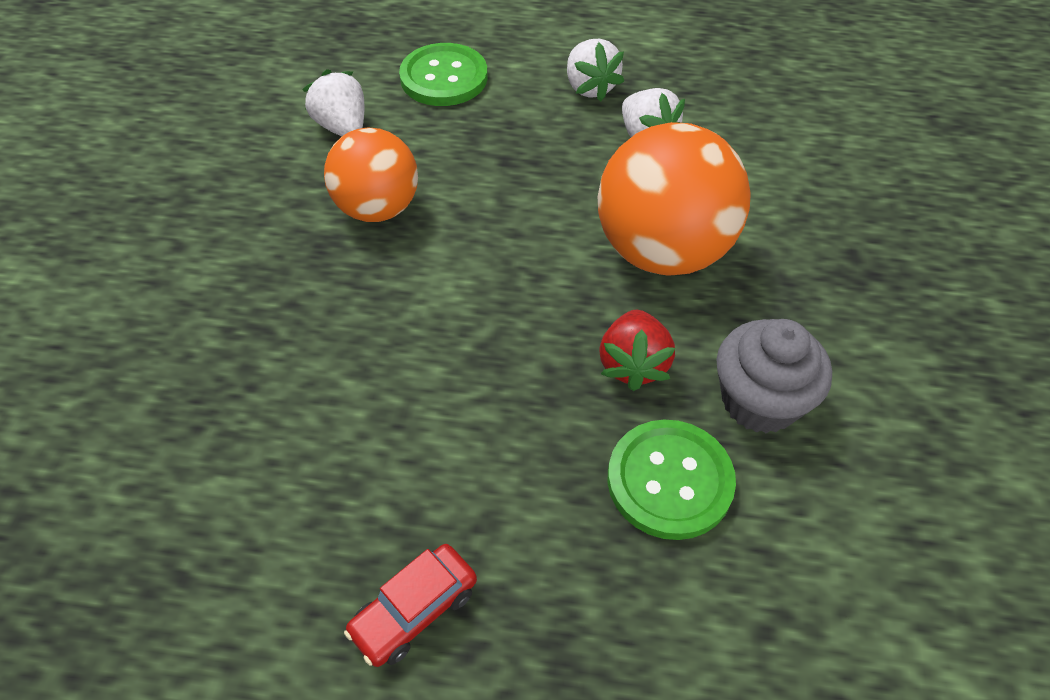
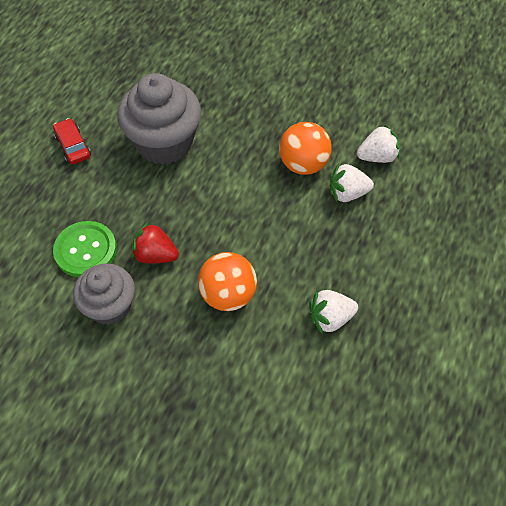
camera: 105 degrees right, 5 degrees up
green button [399,43,488,106] -> none
white strawberry [567,39,624,102] -> white strawberry moved to [330,163,374,202]
orange ball [598,122,751,276] -> orange ball [198,252,257,311], size x0.66
none -> grey cupcake [117,73,201,165]

